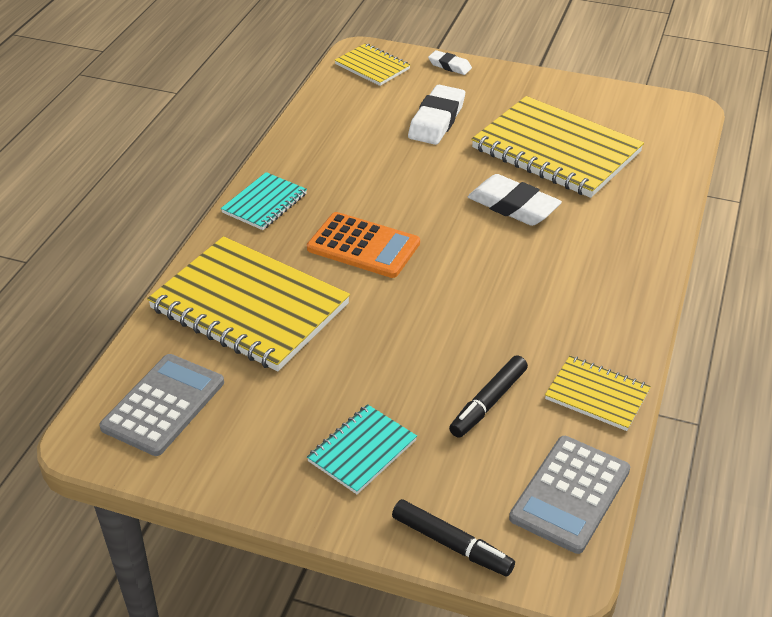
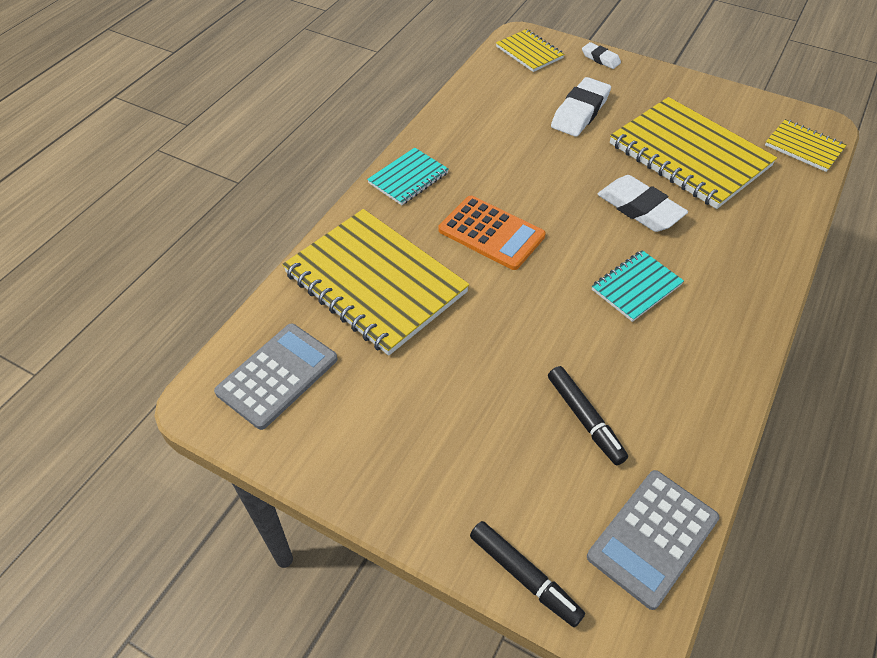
camera: 10 degrees right, 10 degrees up
turquoise notebook [307,404,417,494] -> turquoise notebook moved to [592,250,684,322]
black marker [449,355,528,438] -> black marker turned 75 degrees counterclockwise [548,366,628,465]
yellow notebook [545,356,651,431] -> yellow notebook moved to [765,119,847,172]

